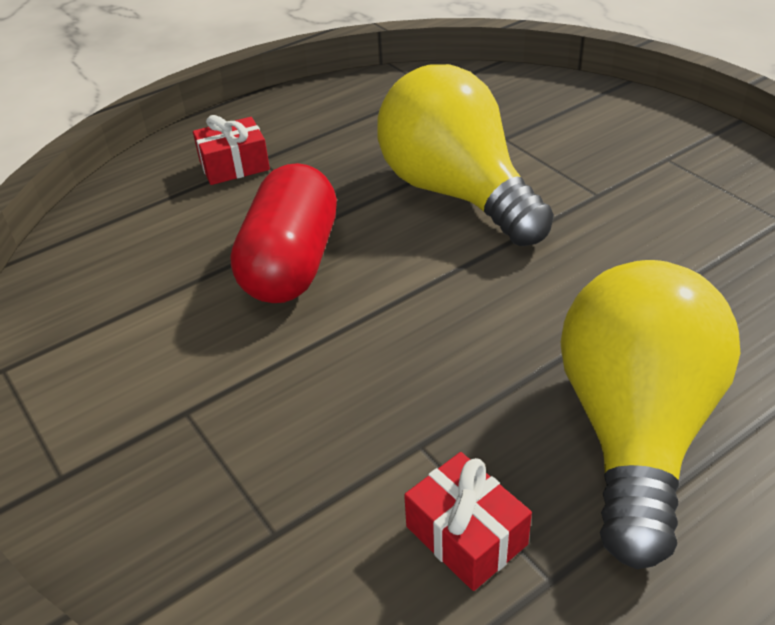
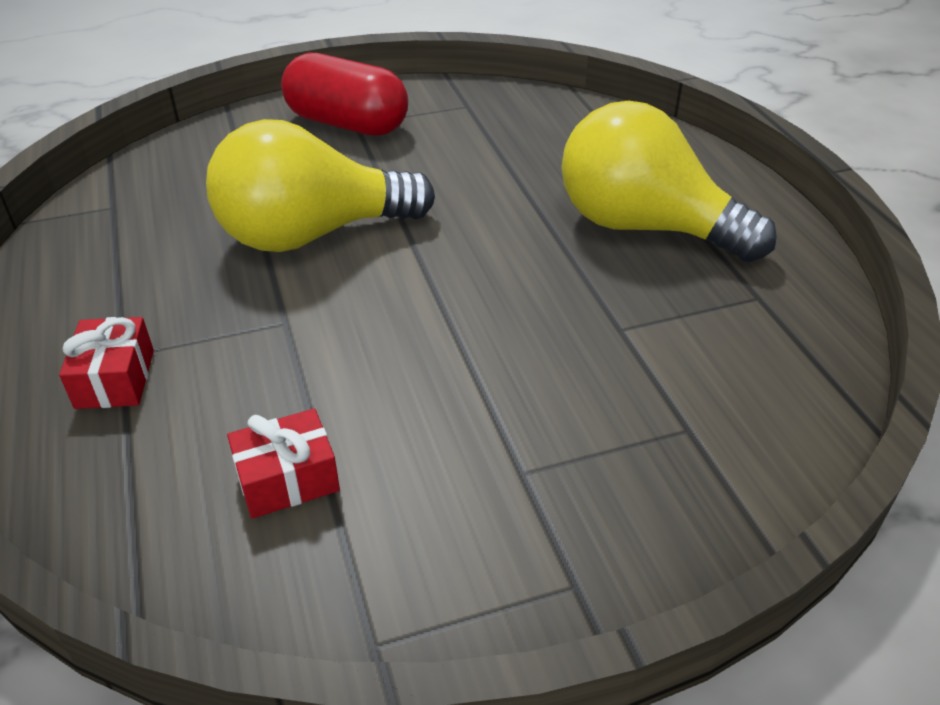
camera: 75 degrees left, 0 degrees up
red capsule [231,163,337,303] -> red capsule moved to [281,53,408,136]
red gift [404,452,532,591] -> red gift moved to [227,408,340,519]

